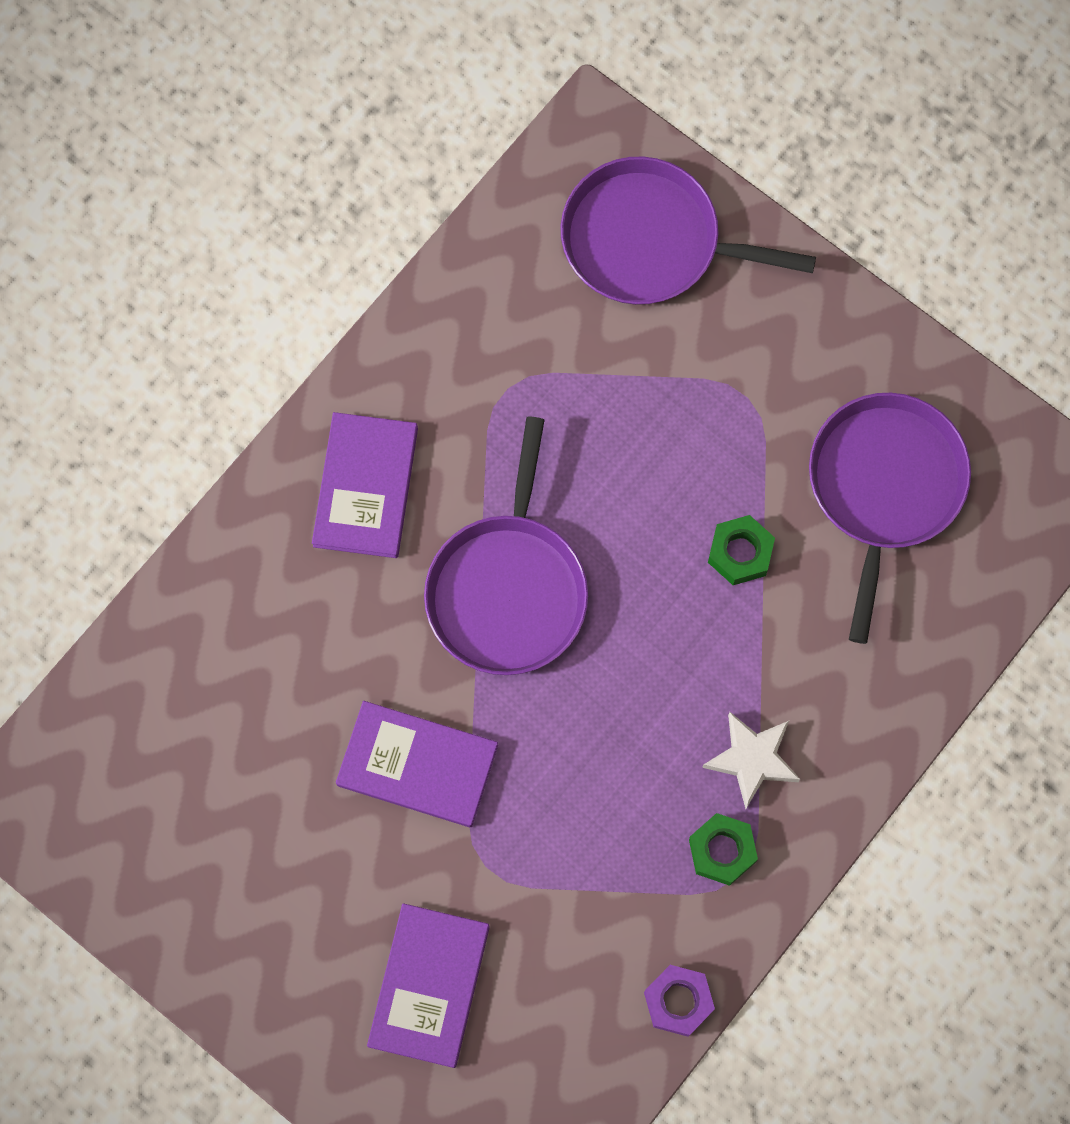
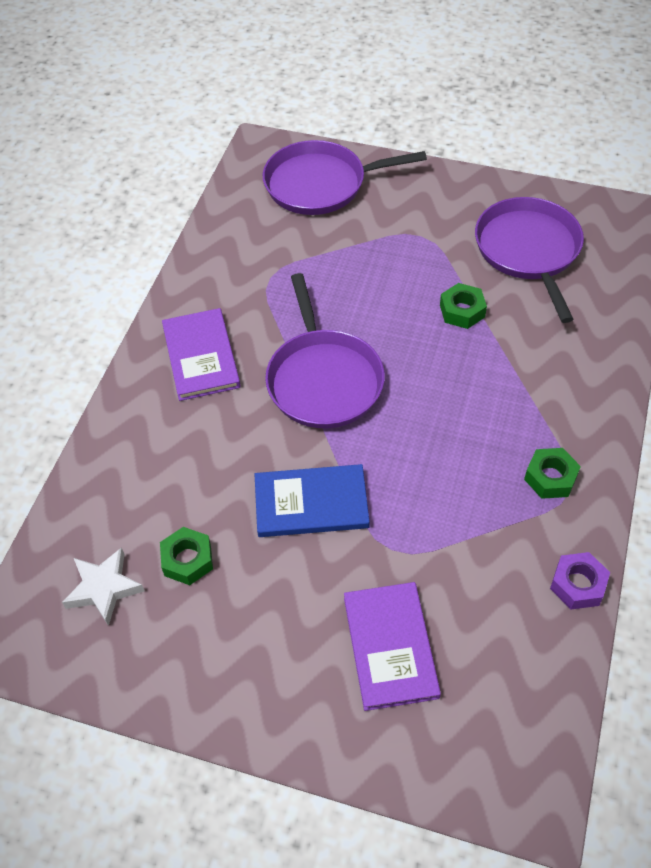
camera: 20 degrees left, 20 degrees down
purple book [336,701,498,827] -> blue book [255,464,370,537]
white star [702,712,800,809] -> white star moved to [62,547,144,626]
none -> green nut [160,527,213,585]

